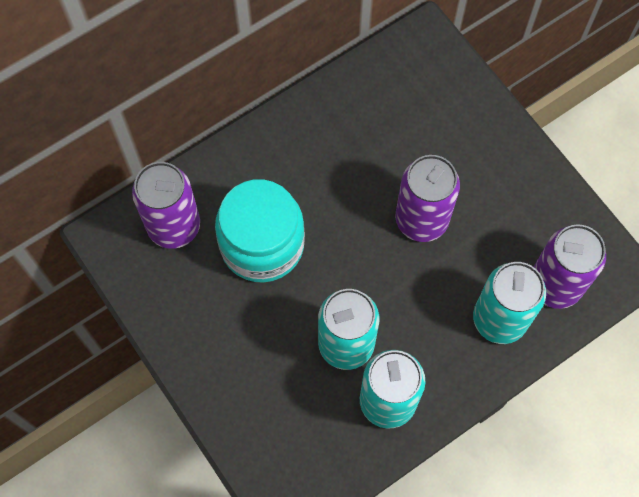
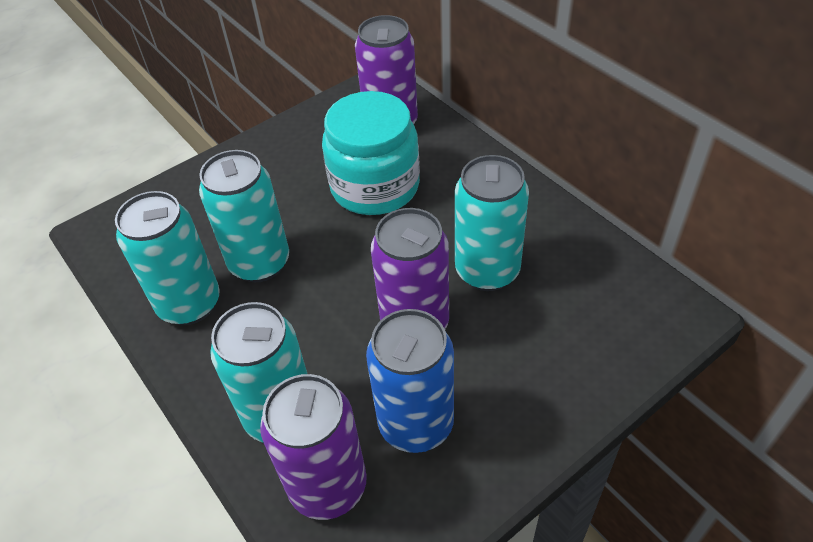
camera: 90 degrees right, 20 degrees down
none -> blue can [366,309,454,453]
none -> turquoise can [455,155,529,291]

